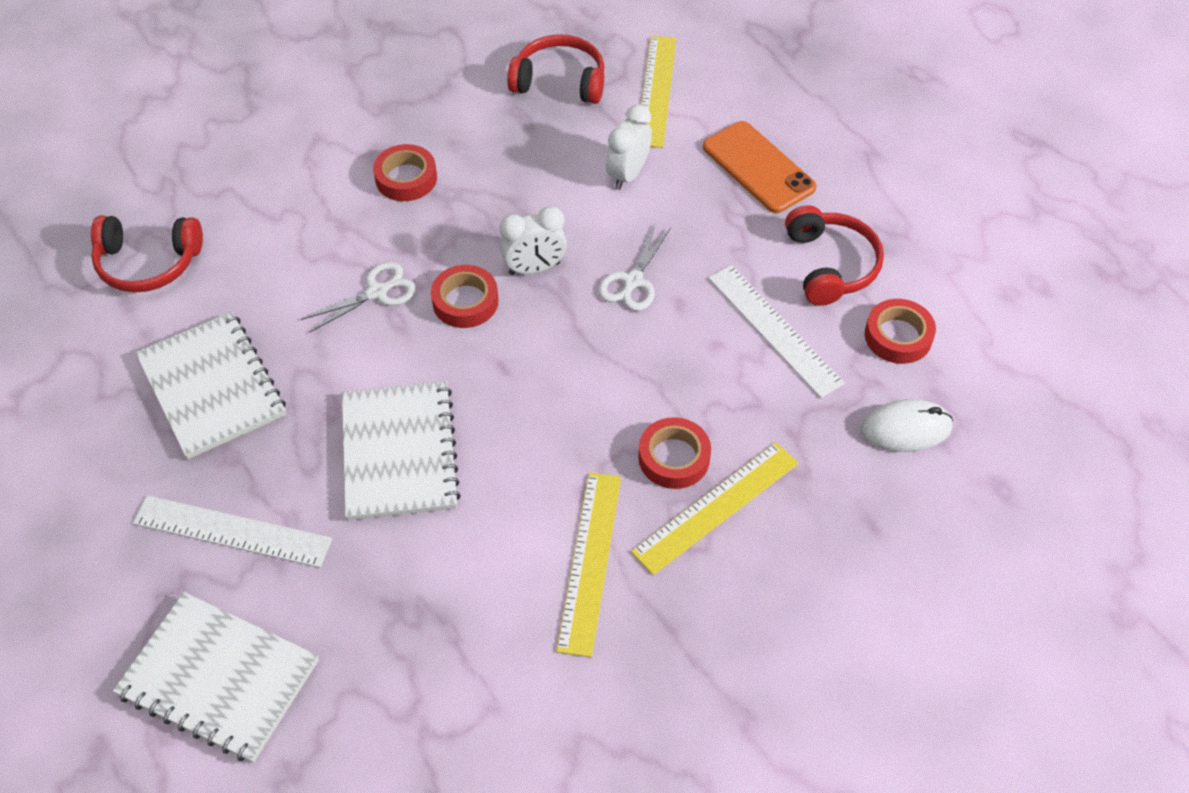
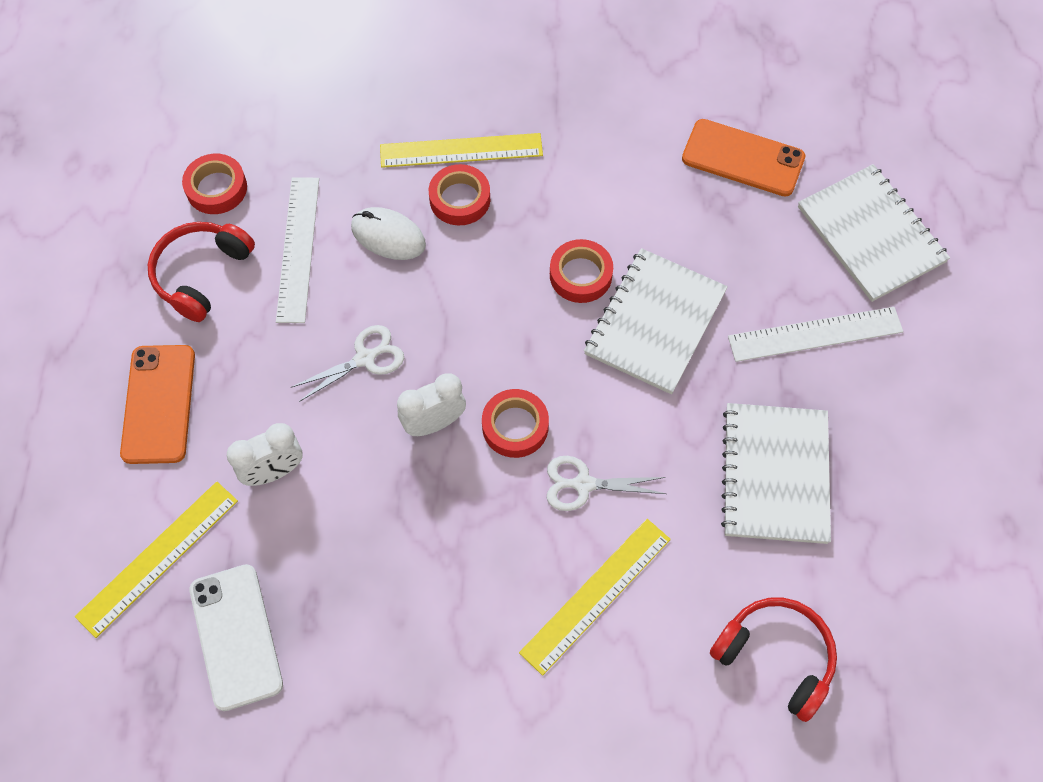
camera: 145 degrees left, 10 degrees up
white ruler [133,495,332,568] -> white ruler turned 60 degrees counterclockwise [728,307,903,362]
red tape [373,144,437,201] -> red tape moved to [550,239,613,303]
white clock [500,206,567,275] -> white clock turned 45 degrees counterclockwise [397,373,466,436]
red headphones [507,34,605,104] -> white phone [190,564,283,711]
yellow ruler [556,472,621,657] -> yellow ruler moved to [519,519,671,676]
white mouse [861,399,953,452] -> white mouse moved to [351,207,426,260]
none -> orange phone [682,119,805,197]

